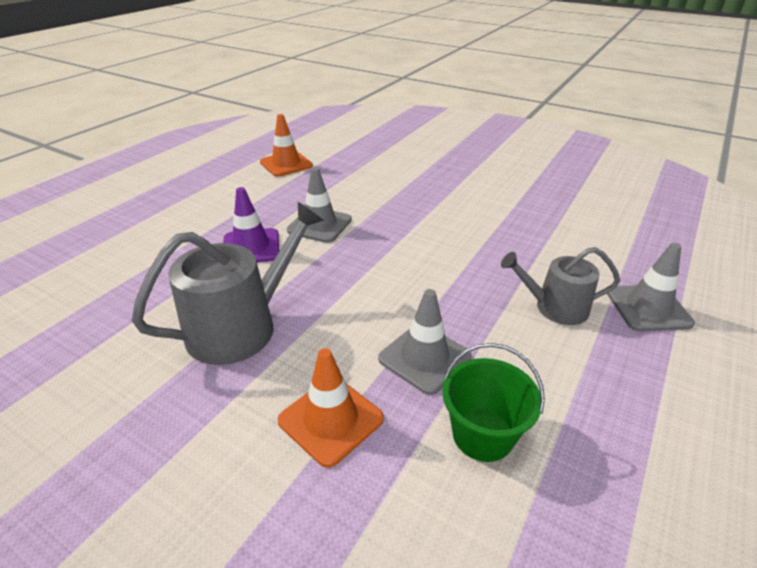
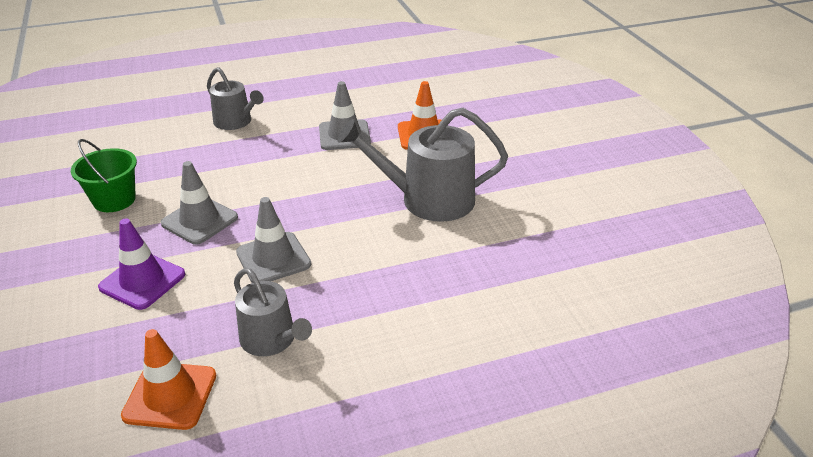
camera: 140 degrees left, 0 degrees up
purple traffic cone [223,187,279,263] -> purple traffic cone moved to [98,219,185,310]
green bucket [442,343,545,462] -> green bucket moved to [71,139,137,212]
grey traffic cone [607,243,695,332] -> grey traffic cone moved to [161,161,238,245]
none -> grey watering can [234,268,312,356]

